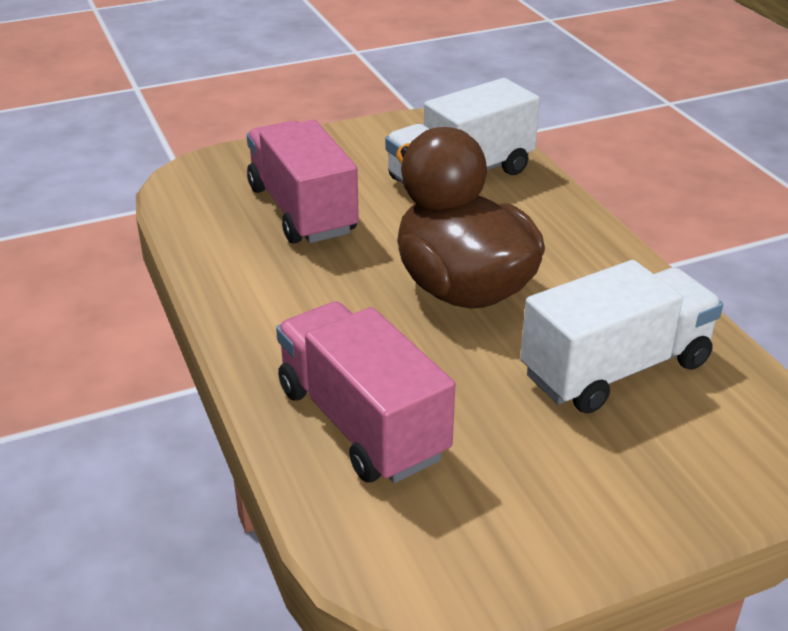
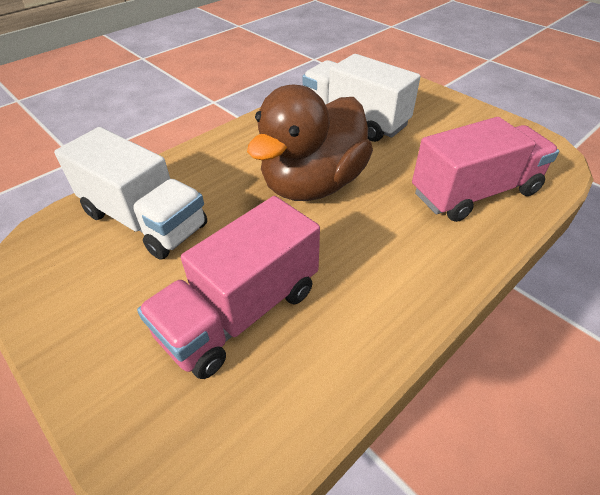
camera: 110 degrees left, 10 degrees up
pink truck [276,301,455,483] -> pink truck turned 150 degrees counterclockwise [412,117,559,222]

